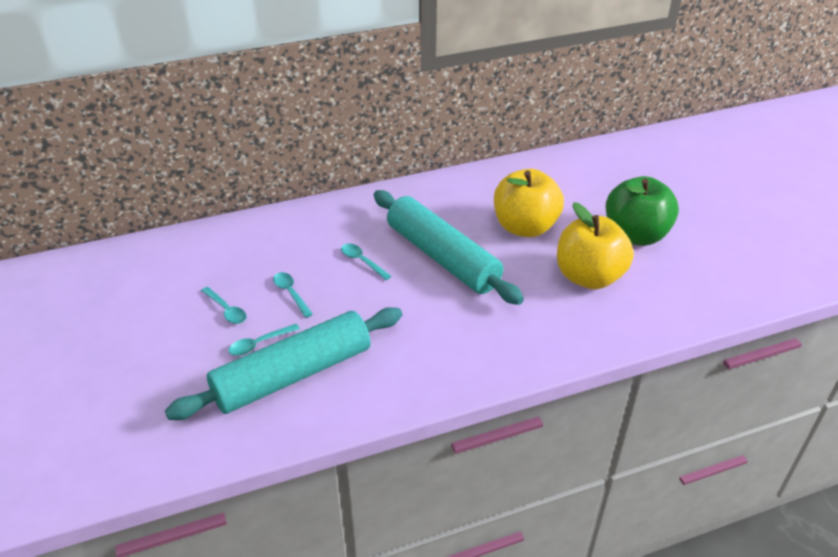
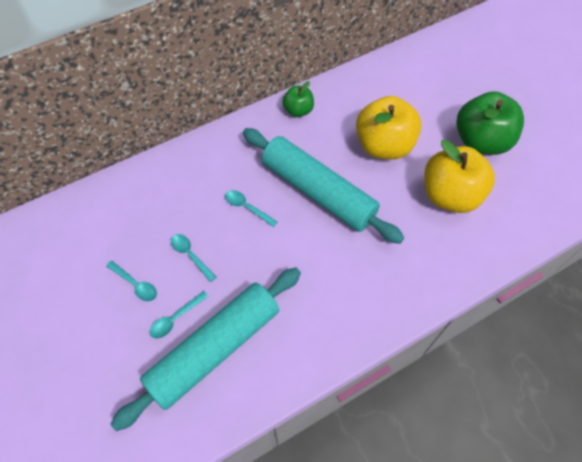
camera: 10 degrees left, 20 degrees up
none -> green apple [282,81,314,117]

